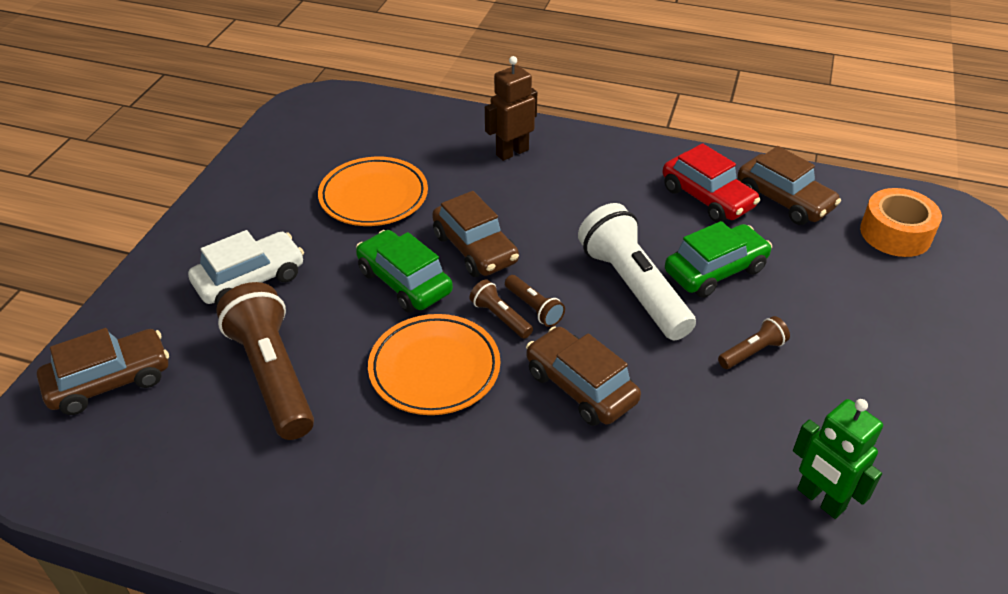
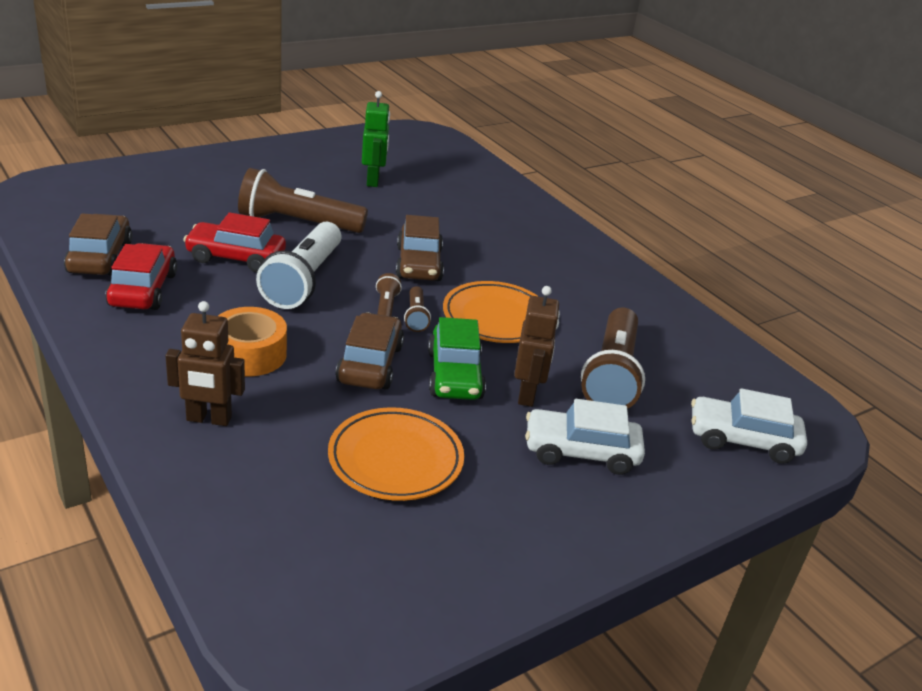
camera: 145 degrees left, 10 degrees down
brown car [37,328,169,415] -> white car [691,388,807,464]
green car [665,221,772,298] -> red car [183,212,286,273]
brown flashlight [718,316,790,369] -> brown flashlight [238,168,368,233], size x2.17
orange tape [860,188,942,257] -> orange tape moved to [218,307,287,376]
none -> brown robot [514,286,560,407]

